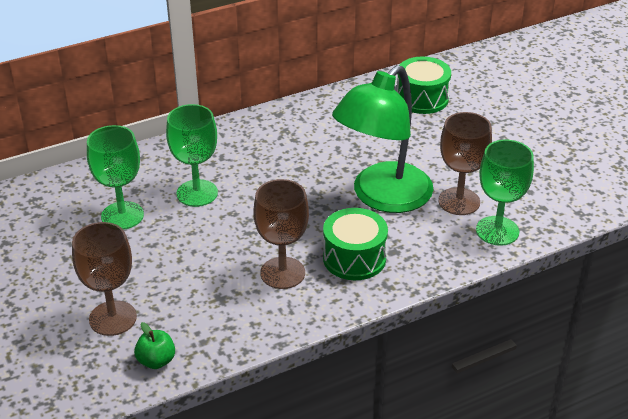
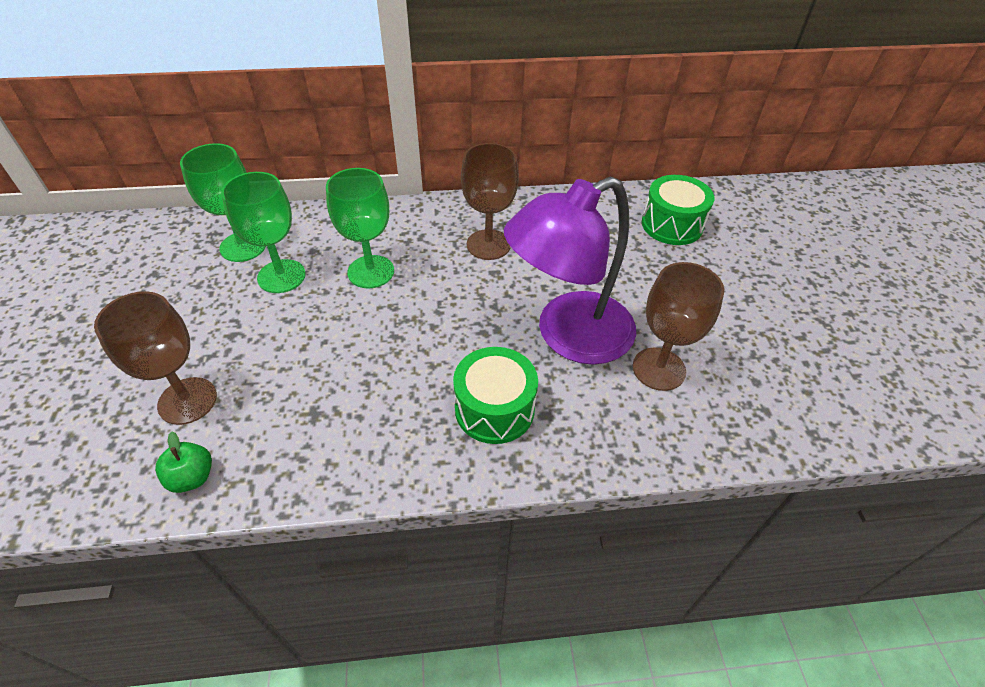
camera: 20 degrees right, 10 degrees up
brown goblet [253,179,309,289] -> brown goblet moved to [461,143,519,260]
green lamp [332,65,433,213] -> purple lamp [504,177,636,365]
green goblet [476,140,534,246] -> green goblet moved to [180,143,266,262]

